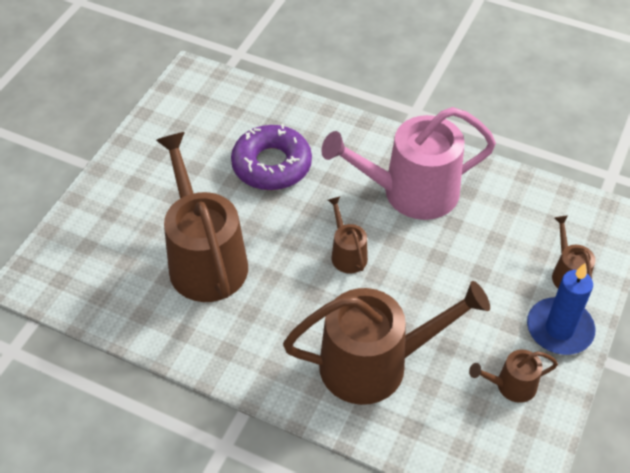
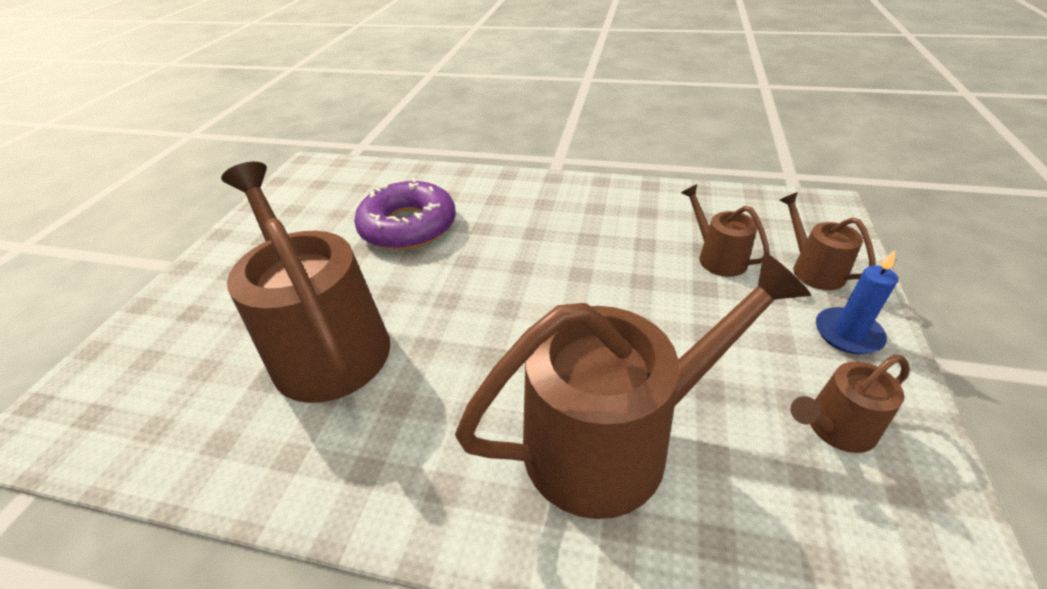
camera: 10 degrees left, 10 degrees down
pink watering can [321,107,496,220] -> none
brown watering can [328,197,368,273] -> brown watering can moved to [681,184,770,277]
blue candle [527,263,595,355] -> blue candle [816,250,898,354], size x0.65

